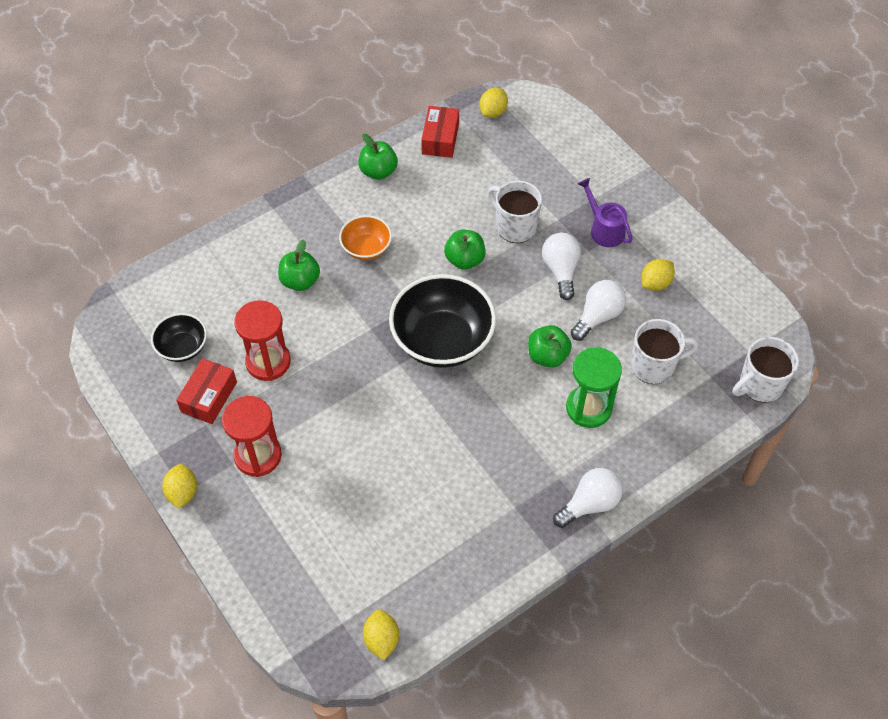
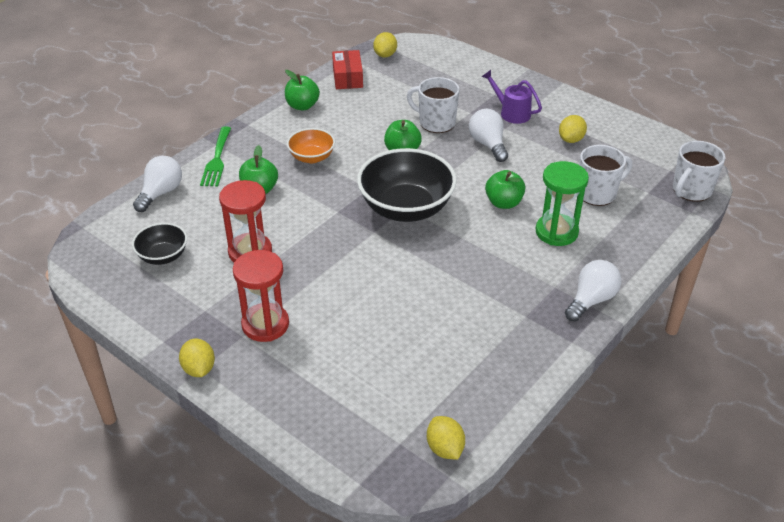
camera: 15 degrees left, 15 degrees down
red box [176,358,237,424] -> none
white light bulb [571,280,626,341] -> white light bulb moved to [133,156,182,212]
none -> green fork [200,126,231,186]

